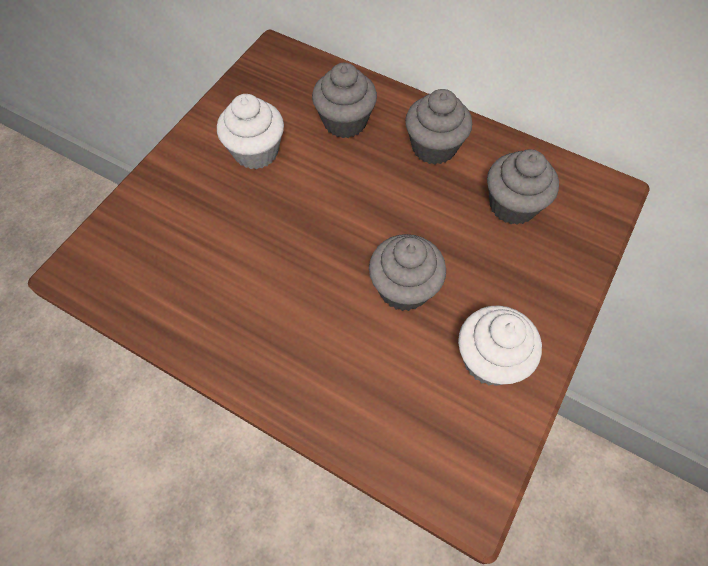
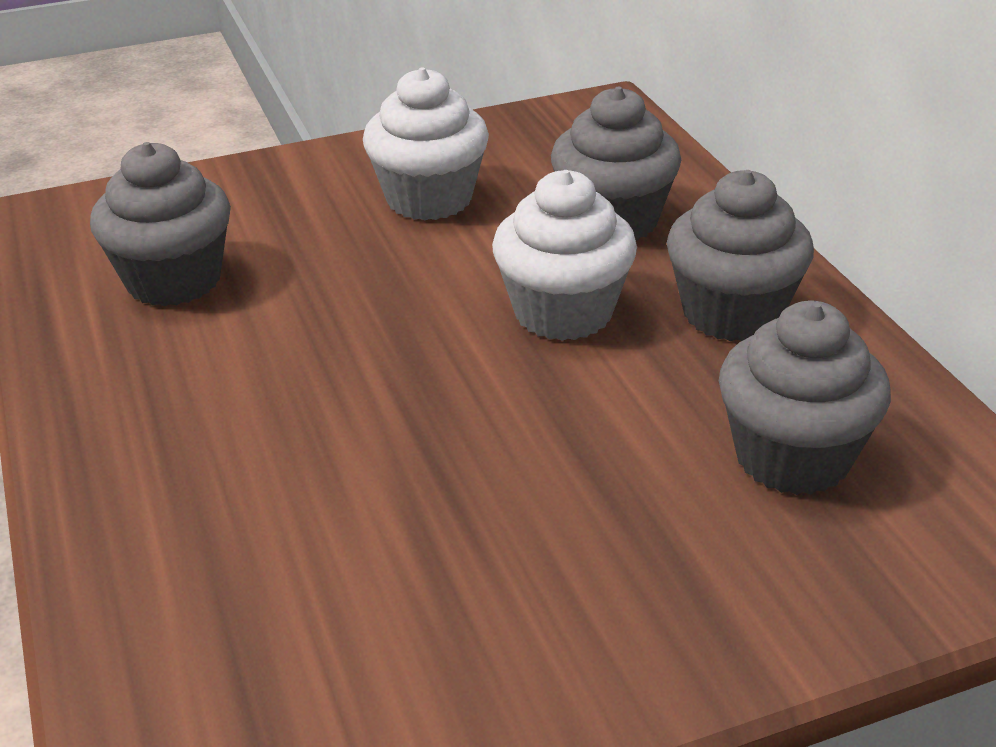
camera: 40 degrees right, 25 degrees down
grey cupcake [369,234,446,311] -> grey cupcake moved to [90,142,231,306]
white cupcake [458,305,542,386] -> white cupcake moved to [492,170,637,341]

